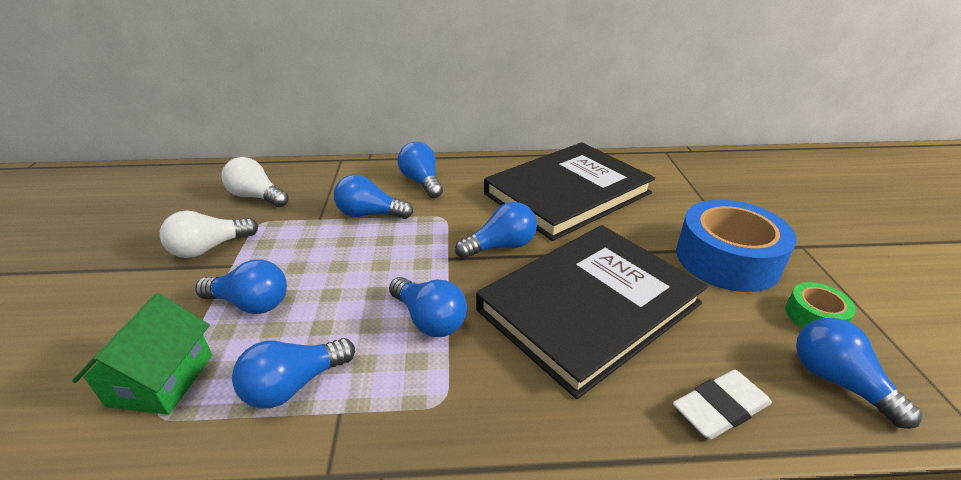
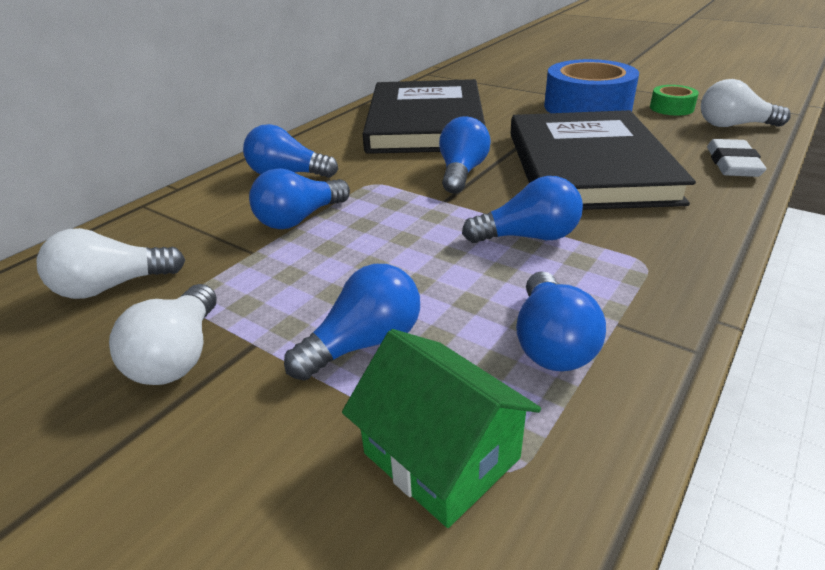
camera: 50 degrees left, 0 degrees up
blue light bulb [796,318,922,429] -> white light bulb [701,79,791,127]

